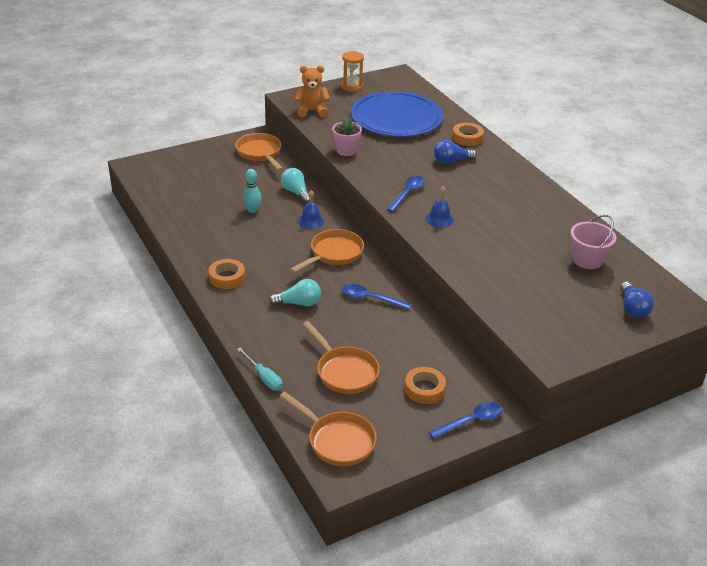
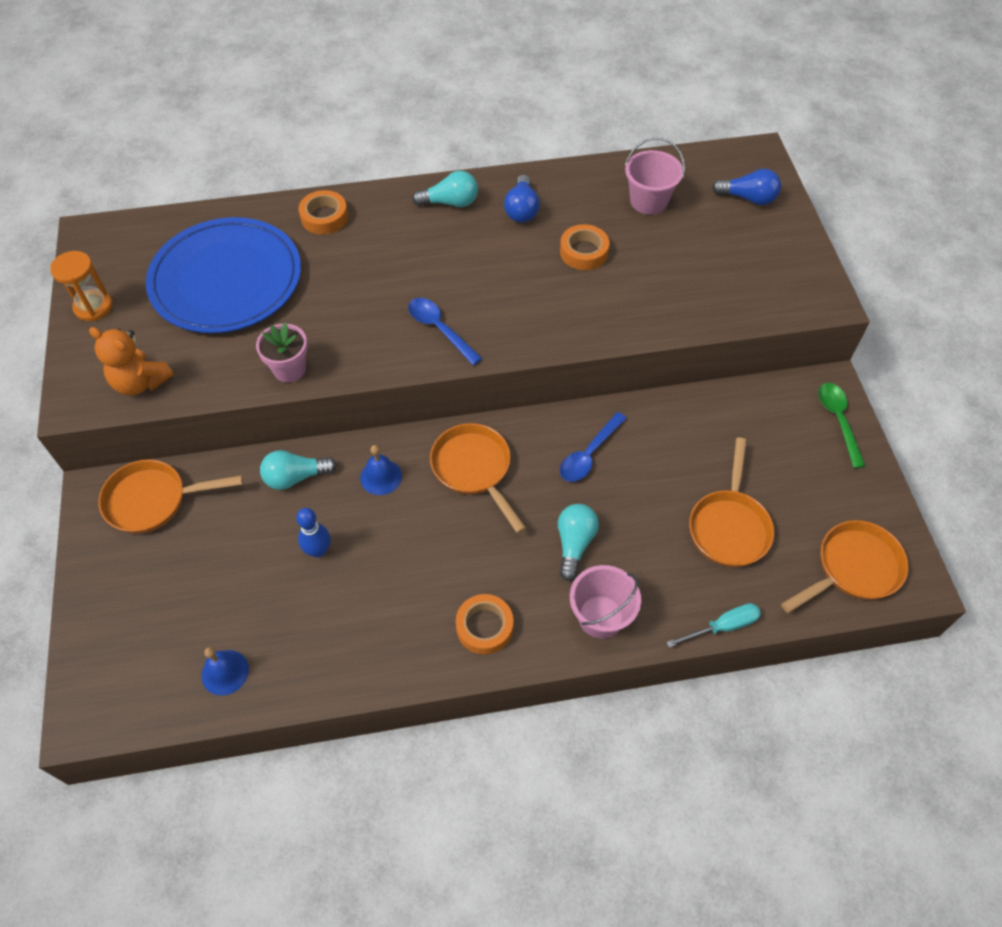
camera: 70 degrees left, 20 degrees up
turquoise bowling pin [243,169,262,213] -> blue bowling pin [296,508,330,558]
orange teddy bear [295,66,330,117] -> orange teddy bear turned 75 degrees counterclockwise [89,327,174,396]
orange pan [303,321,380,394] -> orange pan turned 120 degrees clockwise [689,438,774,567]
orange tape [404,367,446,404] -> orange tape moved to [560,224,609,270]
blue bell [426,186,454,227] -> blue bell moved to [202,647,249,696]
blue spoon [429,402,503,439] -> green spoon [819,383,865,468]
blue light bulb [434,140,477,164] -> blue light bulb moved to [504,175,540,222]
none -> turquoise light bulb [412,171,478,207]
none -> pink bucket [570,565,641,639]

